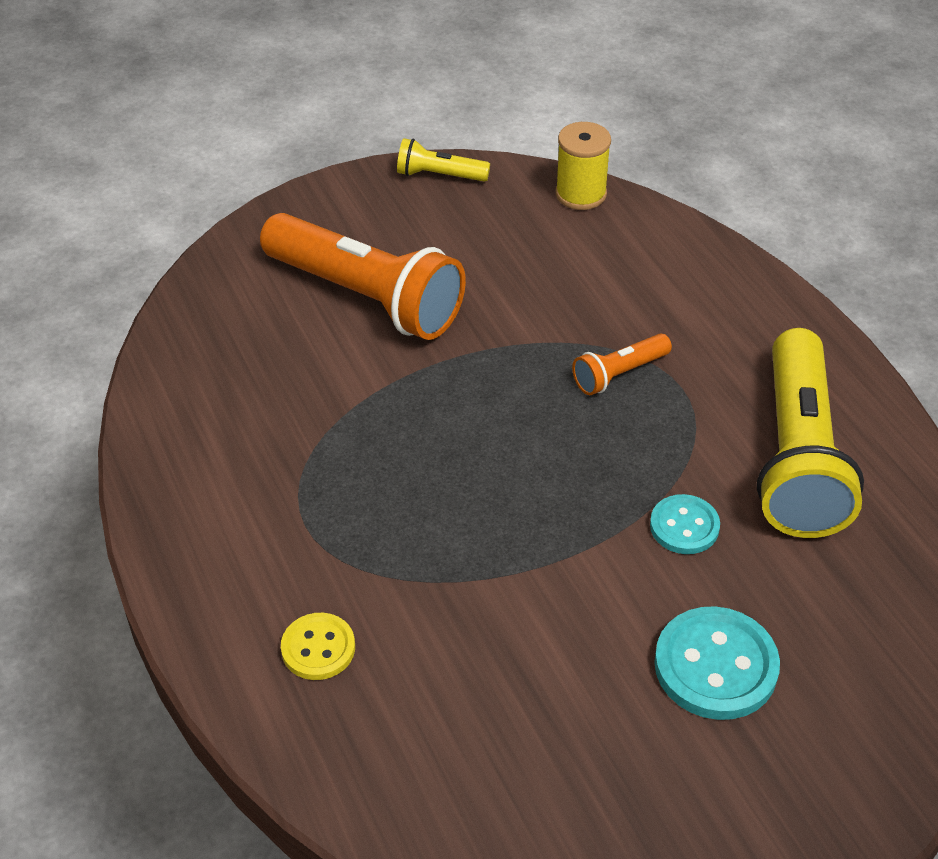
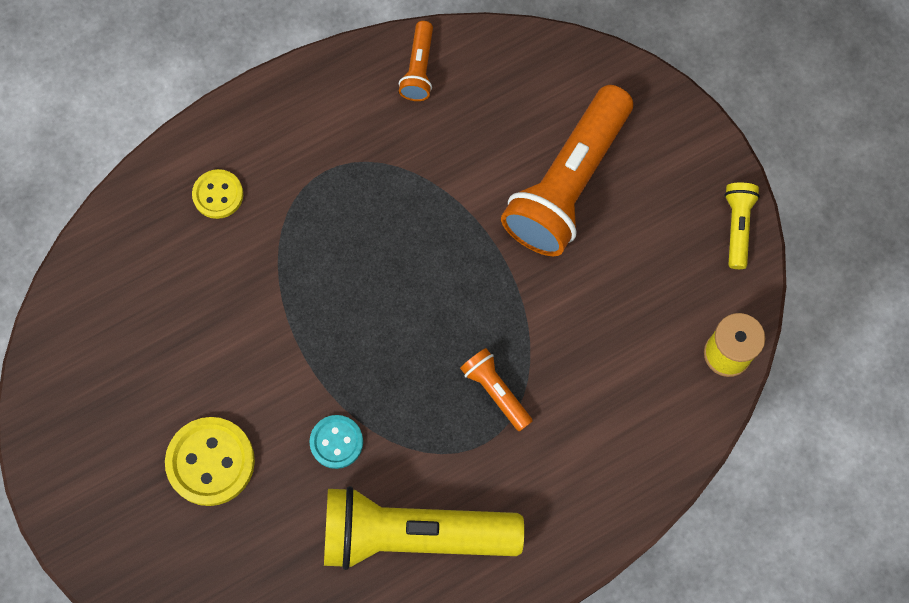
camera: 85 degrees right, 25 degrees up
turquoise button [654,606,780,720] -> yellow button [165,417,255,506]
none -> orange flashlight [399,21,433,101]

